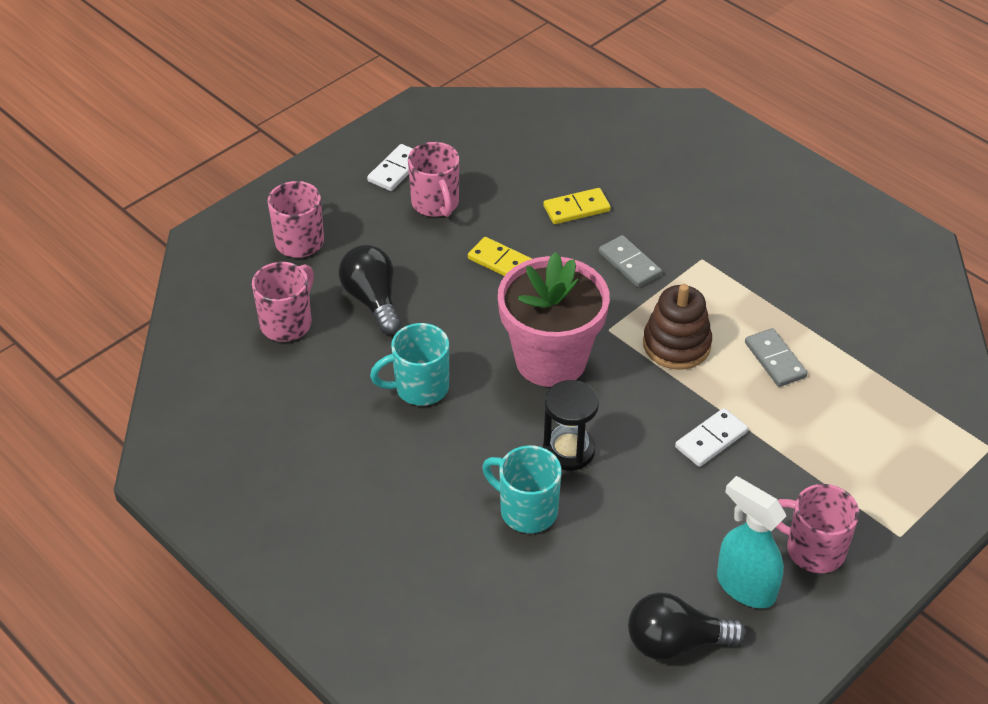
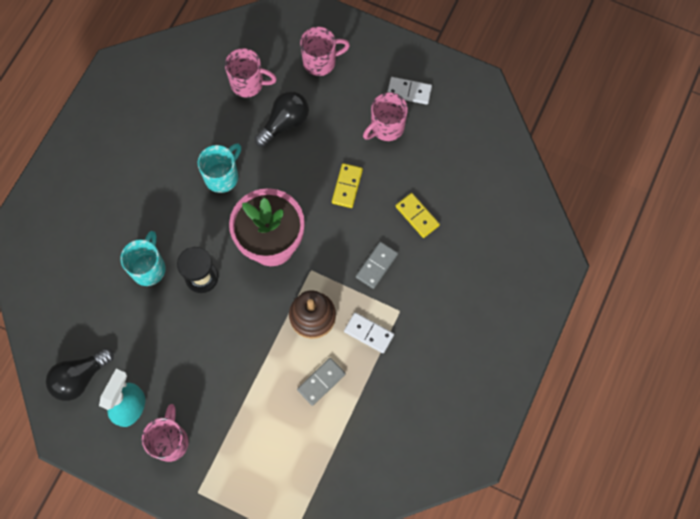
camera: 70 degrees right, 25 degrees up
turquoise mug [370,323,449,406] -> turquoise mug turned 75 degrees clockwise [198,144,241,193]
black light bulb [628,593,746,660] -> black light bulb turned 105 degrees counterclockwise [46,348,114,401]
white domino [675,408,748,467] -> white domino moved to [344,312,394,353]

